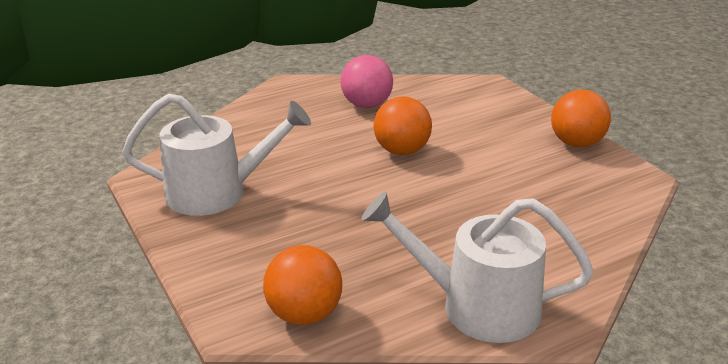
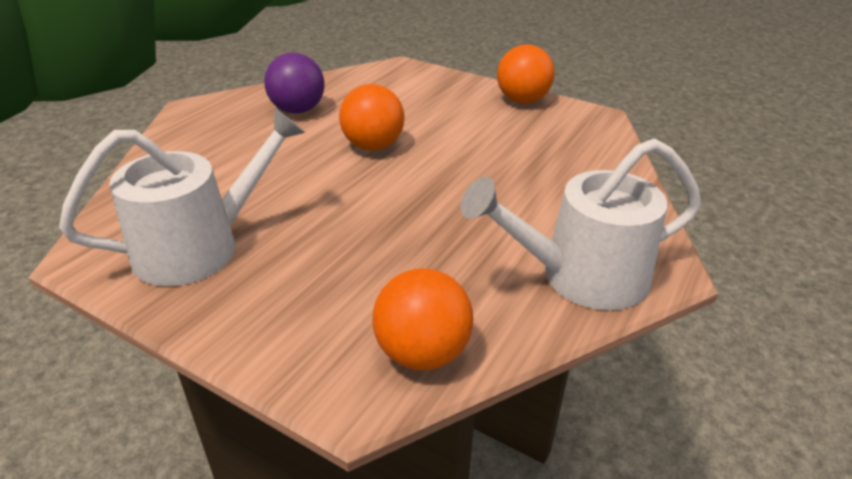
camera: 30 degrees left, 5 degrees up
pink ball [341,55,393,108] -> purple ball [264,53,325,114]

